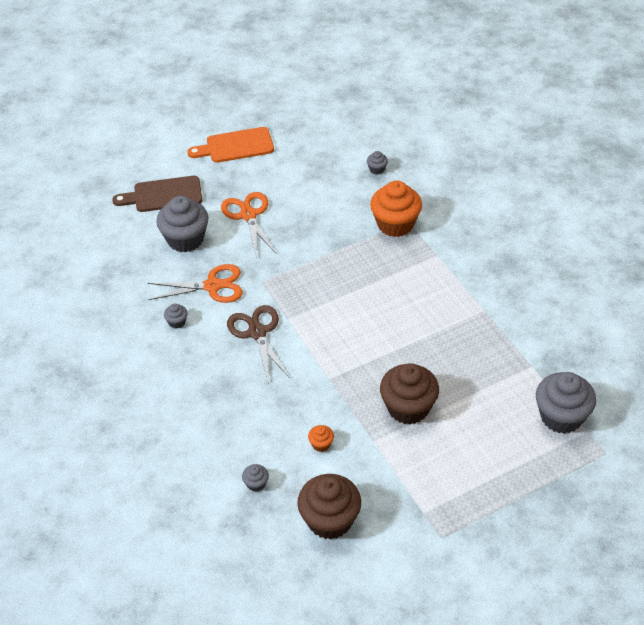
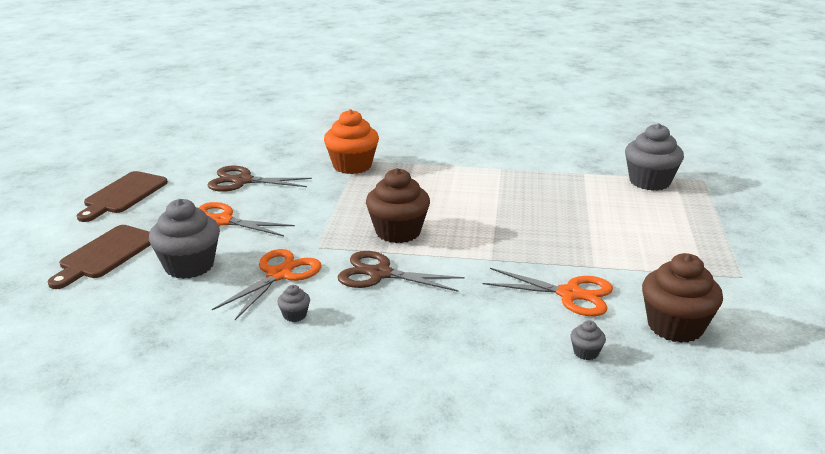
camera: 55 degrees left, 20 degrees down
orange cutting board [187,127,274,163] -> brown cutting board [77,171,168,222]
orange cupcake [308,425,334,452] -> orange scissors [483,268,613,316]
grey cupcake [367,151,388,175] -> none
brown cupcake [380,363,439,425] -> brown cupcake moved to [366,168,430,243]
none -> brown scissors [208,166,312,192]

